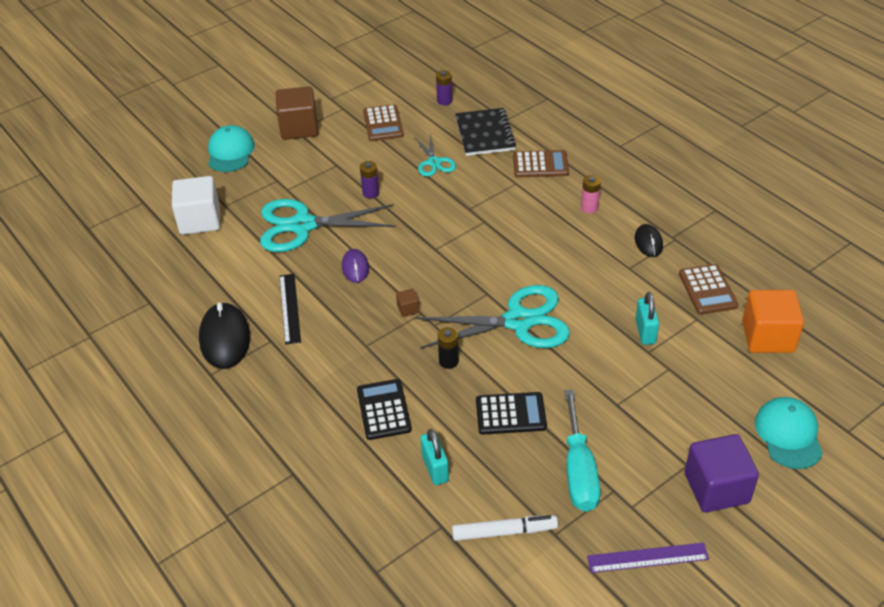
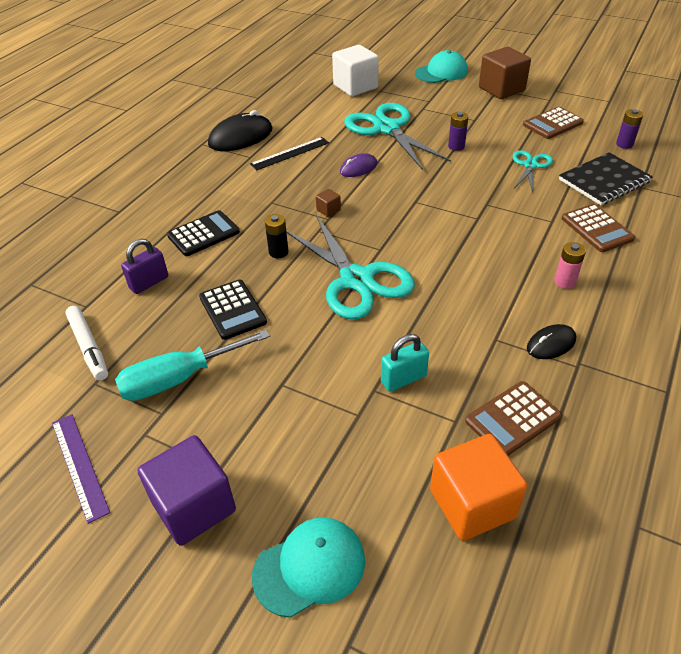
camera: 65 degrees right, 0 degrees up
turquoise scissors [414,133,456,177] -> turquoise scissors turned 150 degrees clockwise [513,150,553,192]
turquoise padlock [420,429,449,485] -> purple padlock [121,239,168,294]

